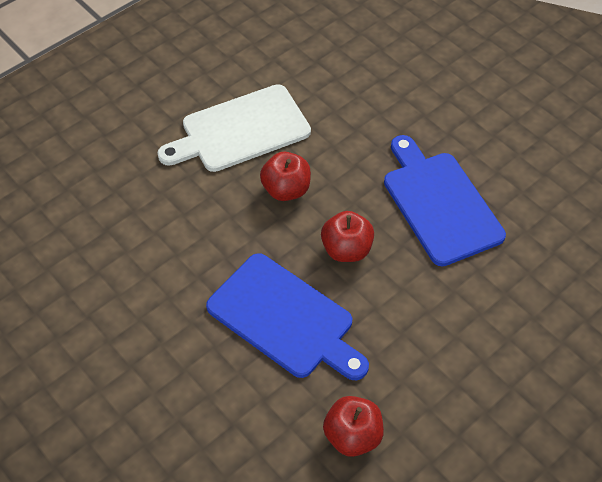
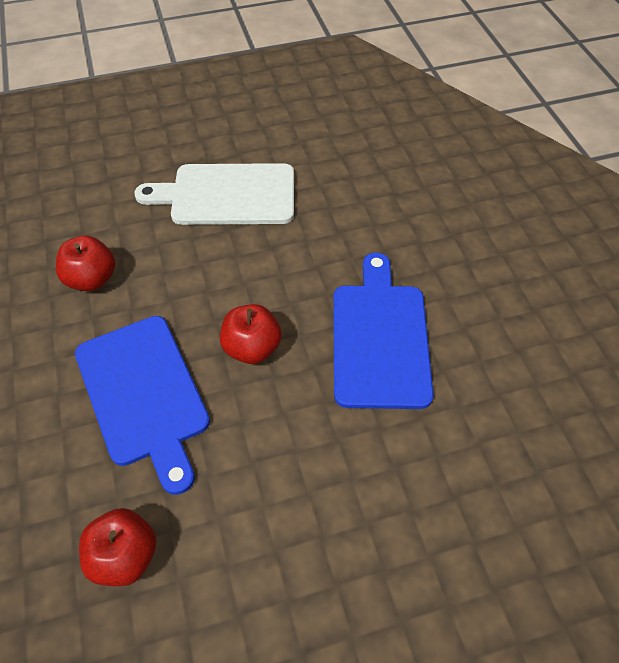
camera: 25 degrees right, 0 degrees up
red apple [260,152,311,201] -> red apple moved to [56,236,115,291]

